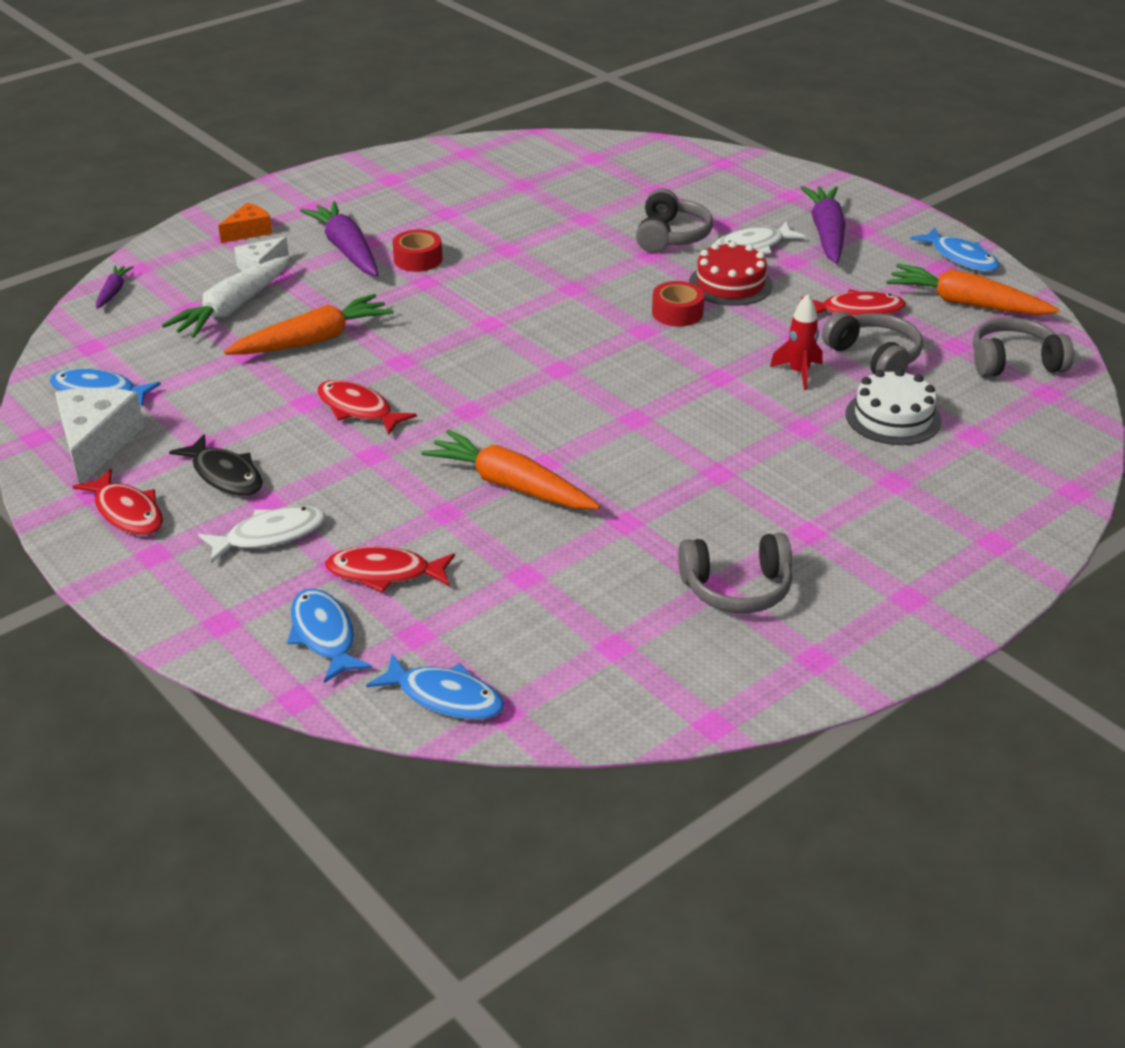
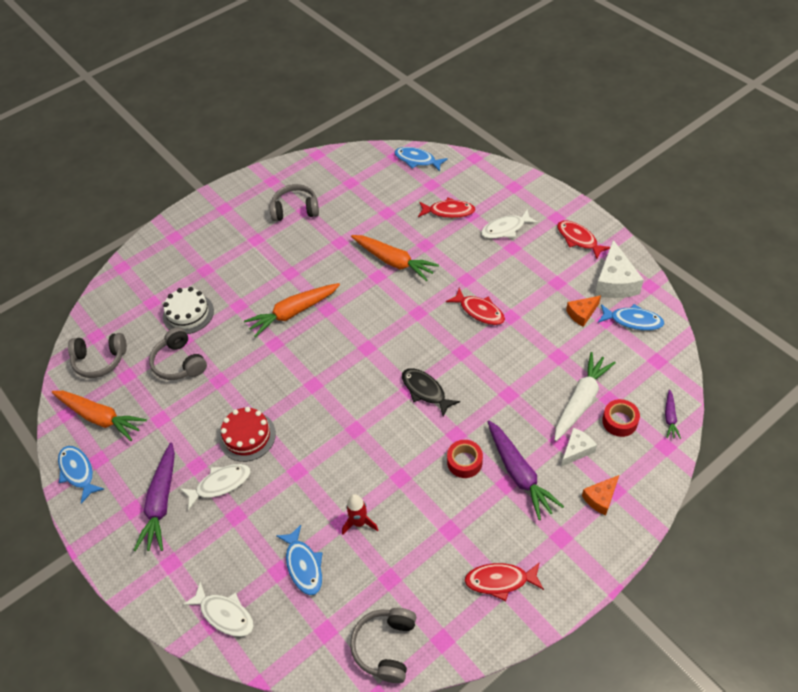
camera: 175 degrees left, 15 degrees up
black fish [169,434,263,496] -> black fish moved to [402,368,460,417]
orange carrot [224,294,394,355] -> orange carrot moved to [244,283,340,338]
blue fish [287,589,372,683] -> blue fish moved to [276,525,323,595]
grey headphones [636,188,713,253] -> grey headphones moved to [350,608,416,683]
red tape [652,281,704,326] -> red tape moved to [602,399,640,437]
red rocket [770,294,823,390] -> red rocket moved to [342,494,378,535]
red fish [801,289,906,317] -> red fish moved to [464,562,544,601]
none -> white fish [183,582,254,637]
none -> orange cheese [566,296,601,327]

